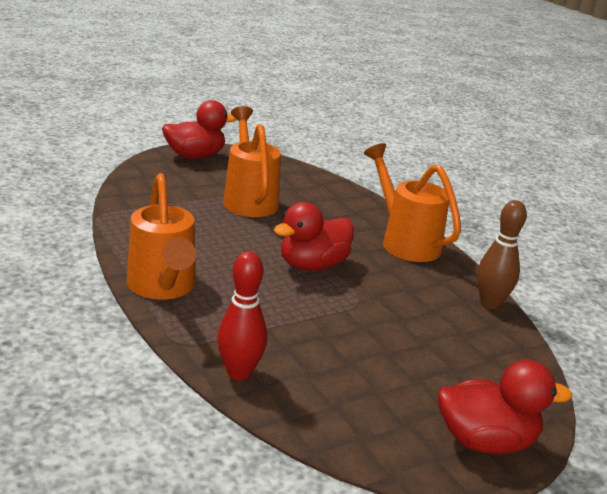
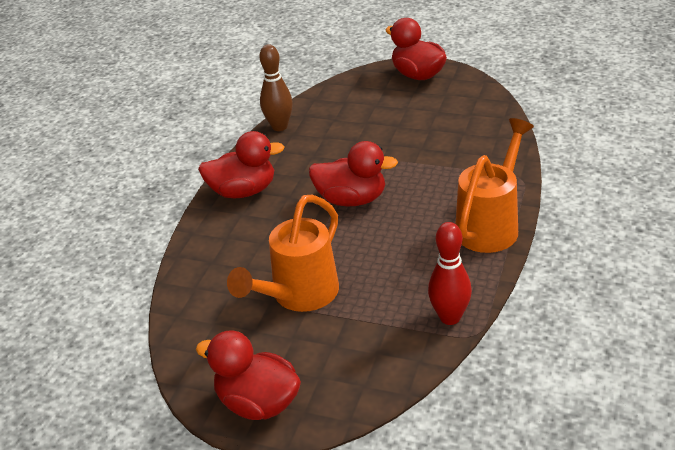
camera: 125 degrees left, 10 degrees up
red bowling pin [217,251,267,381] -> red bowling pin moved to [428,222,472,325]
orange watering can [364,143,461,262] -> red duck [198,131,285,198]

